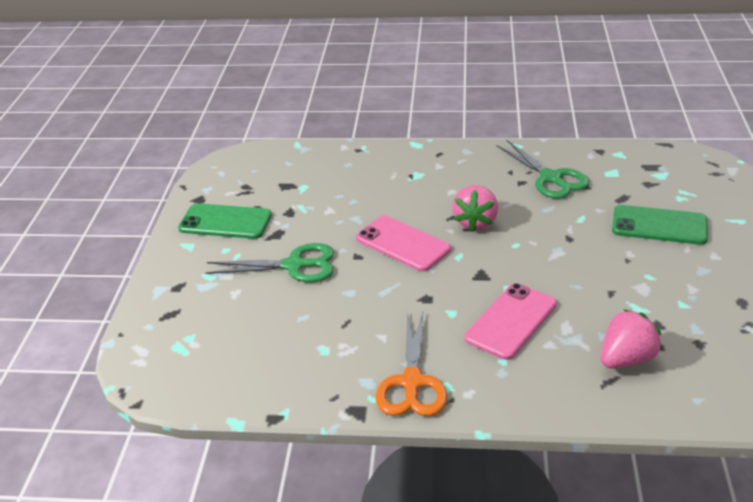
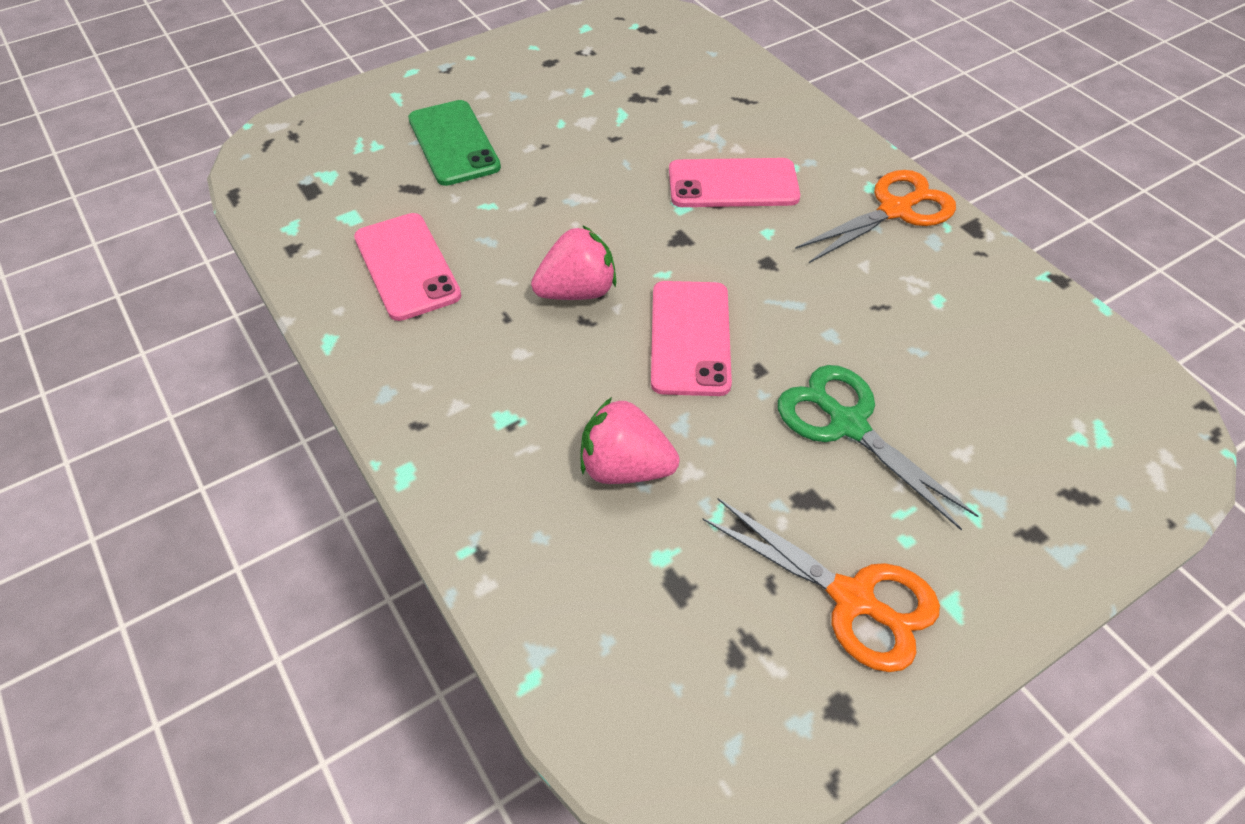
camera: 130 degrees left, 15 degrees up
green phone [178,203,272,239] -> orange scissors [702,498,940,672]
green scissors [497,140,589,199] -> pink phone [354,213,461,321]
pink strawberry [601,309,662,369] -> pink strawberry moved to [580,397,680,484]

